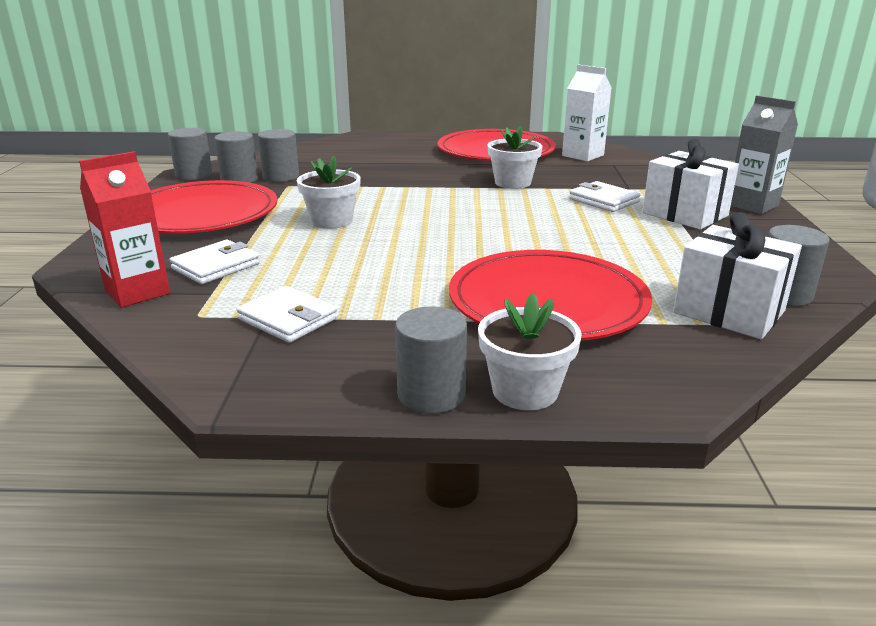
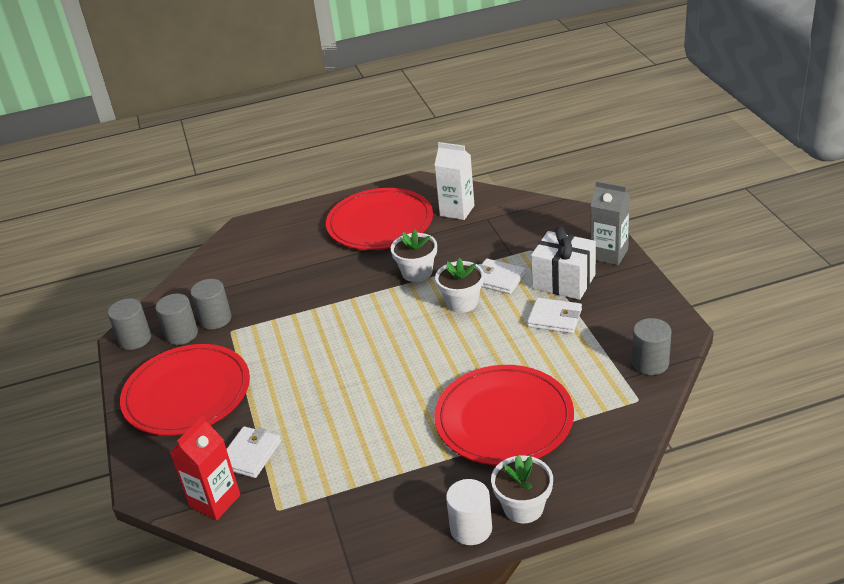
camera: 15 degrees left, 10 degrees up
white wallet [237,286,338,343] -> white wallet moved to [527,298,582,334]
white flower pot [297,156,361,229] -> white flower pot moved to [435,258,484,313]
grey cylinder [395,306,467,414] -> white cylinder [446,479,492,545]
white gift [673,212,802,339] -> none

